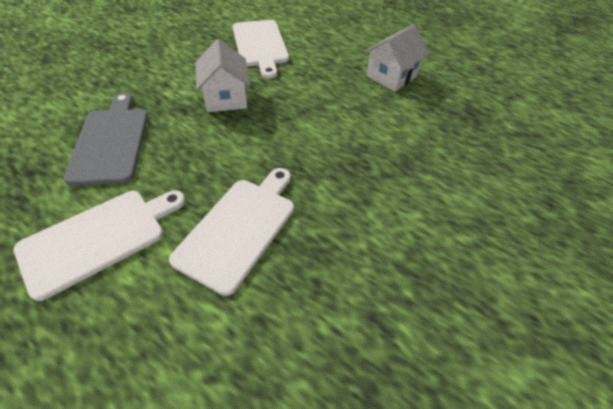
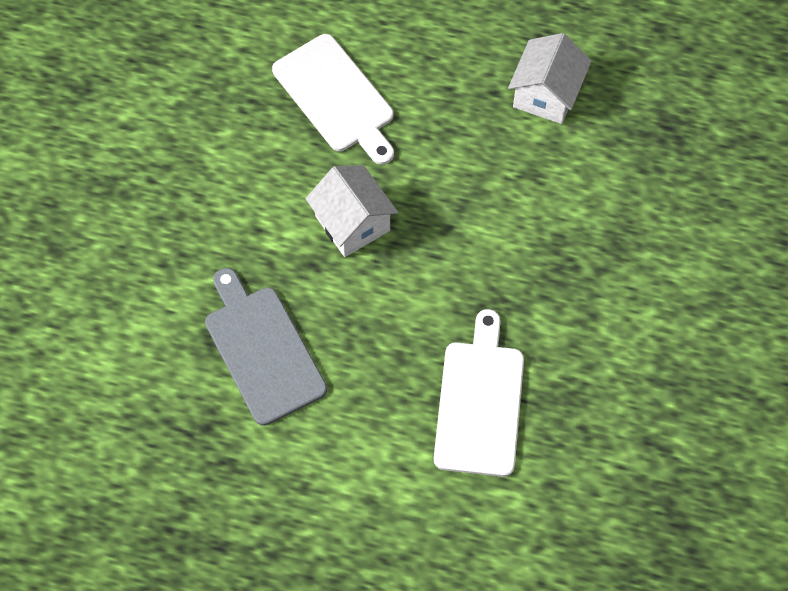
camera: 20 degrees left, 15 degrees up
white cutting board [13,190,186,301] -> none

